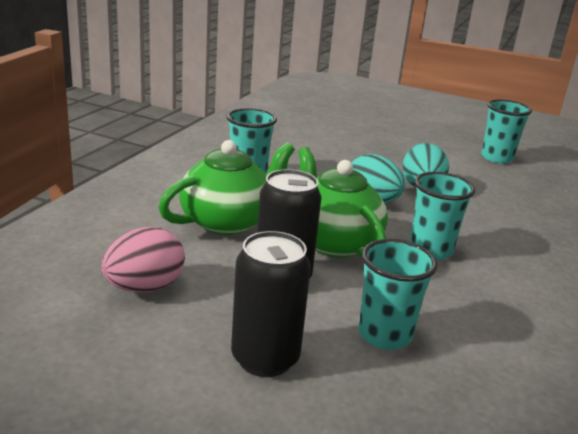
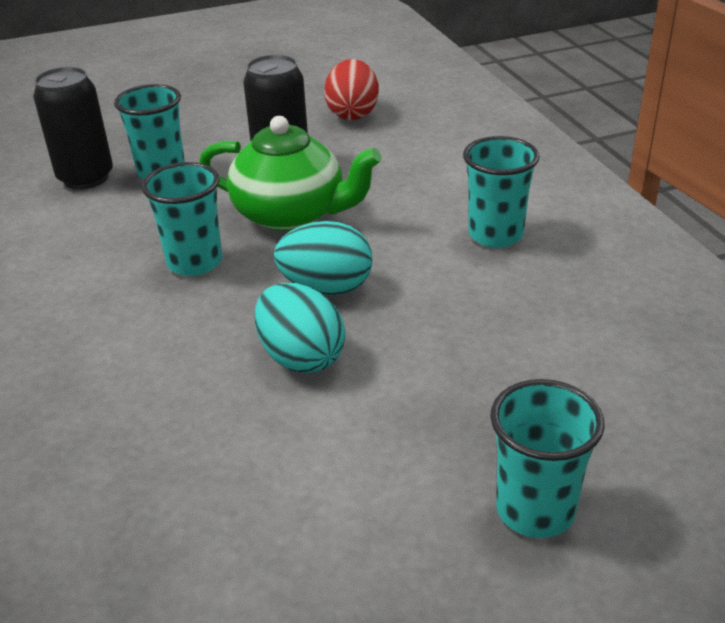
camera: 140 degrees right, 10 degrees up
pink egg [101,227,185,293] -> red egg [324,59,379,120]
green teapot [158,140,295,235] -> none
black can [231,231,311,377] -> black can moved to [33,67,113,189]
turquoise cup [481,99,532,163] -> turquoise cup moved to [490,379,605,538]

